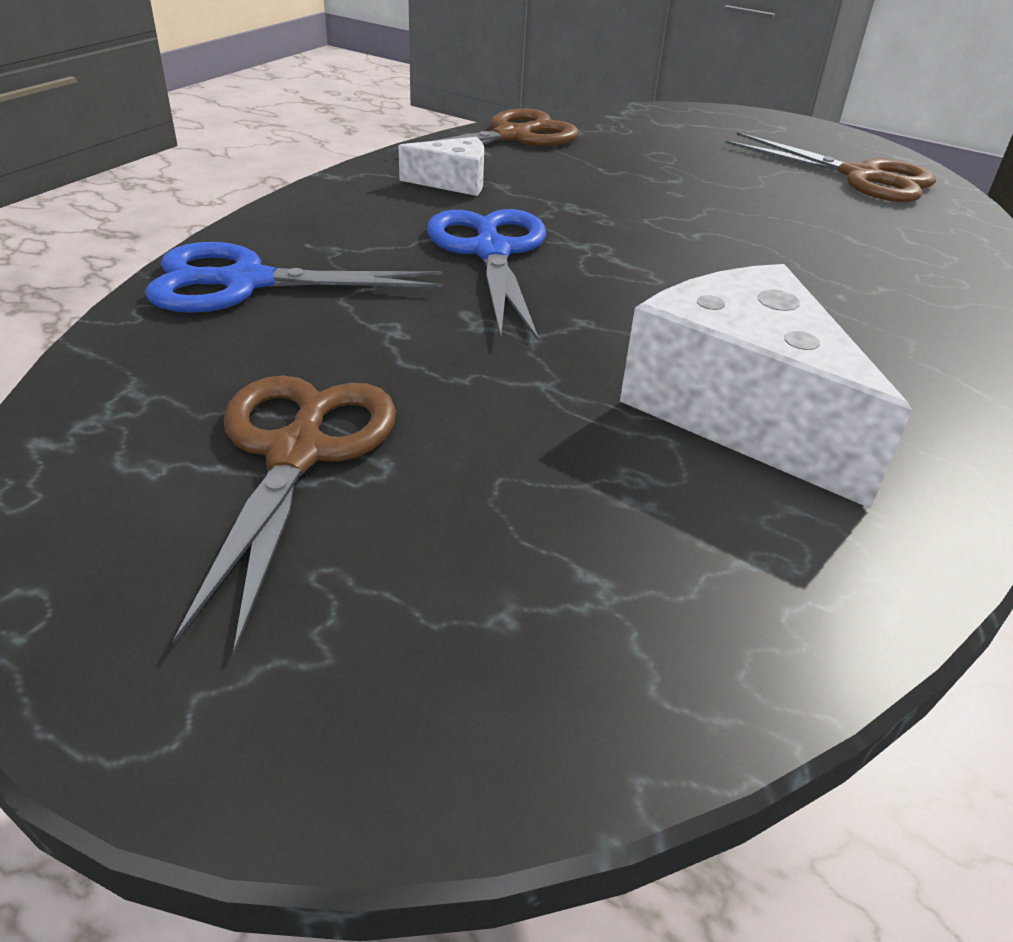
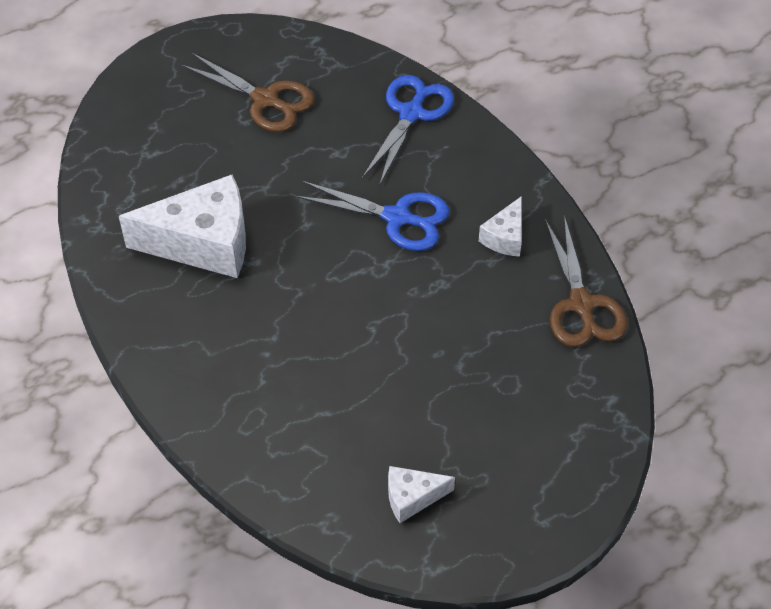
camera: 120 degrees right, 15 degrees up
brown scissors [726,132,936,202] -> white cheese [388,466,455,523]

